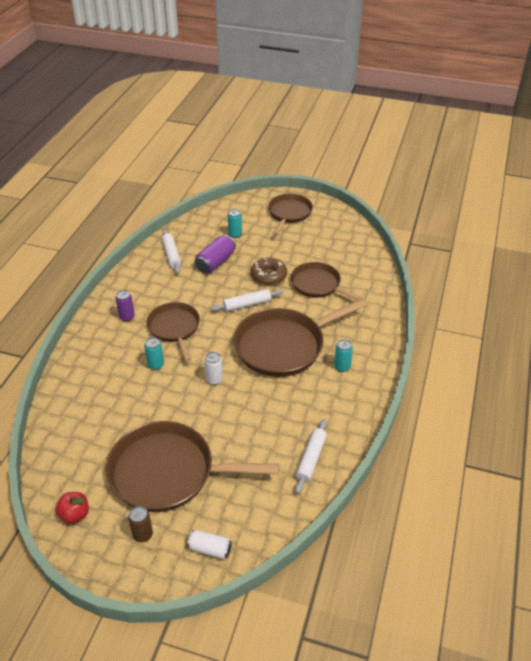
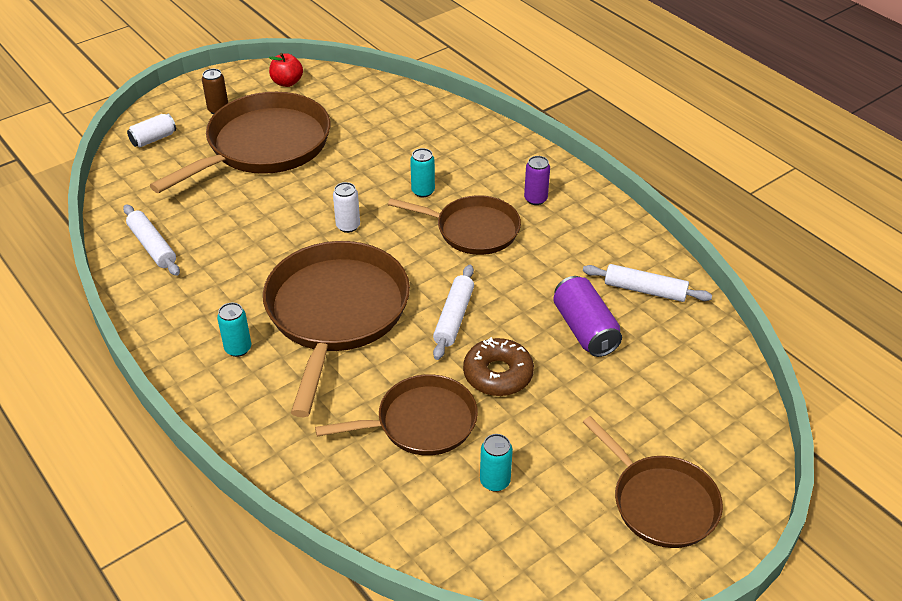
camera: 125 degrees right, 0 degrees up
turquoise can [228,209,242,238] -> turquoise can moved to [480,434,513,492]

